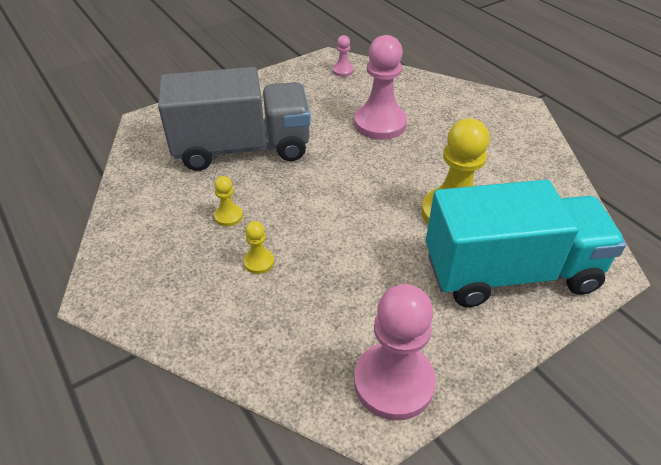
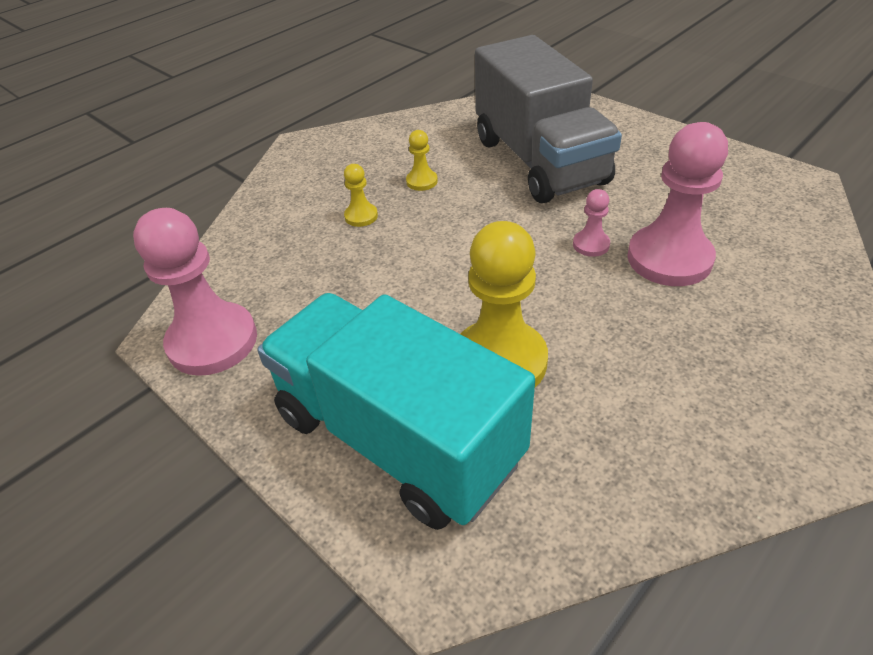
camera: 80 degrees right, 0 degrees up
pink pawn [333,35,354,77] -> pink pawn moved to [573,189,610,257]
turquoise truck [426,180,626,307] -> turquoise truck turned 150 degrees clockwise [257,293,535,530]

